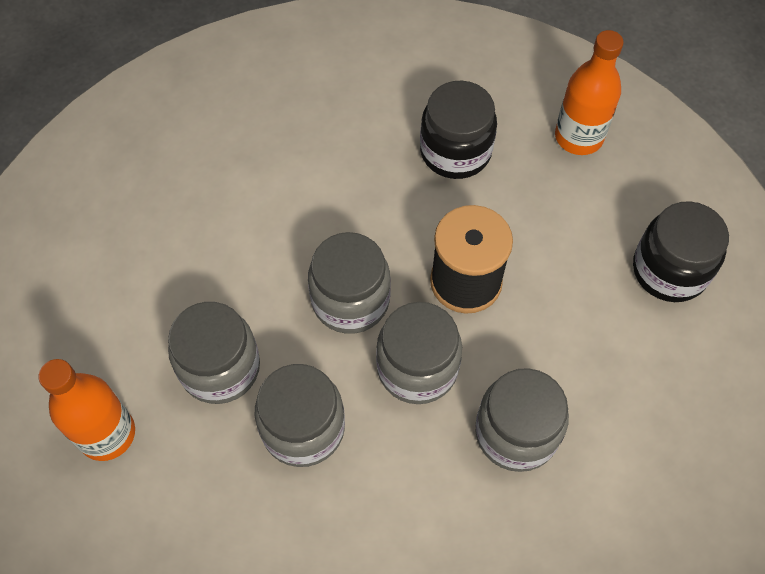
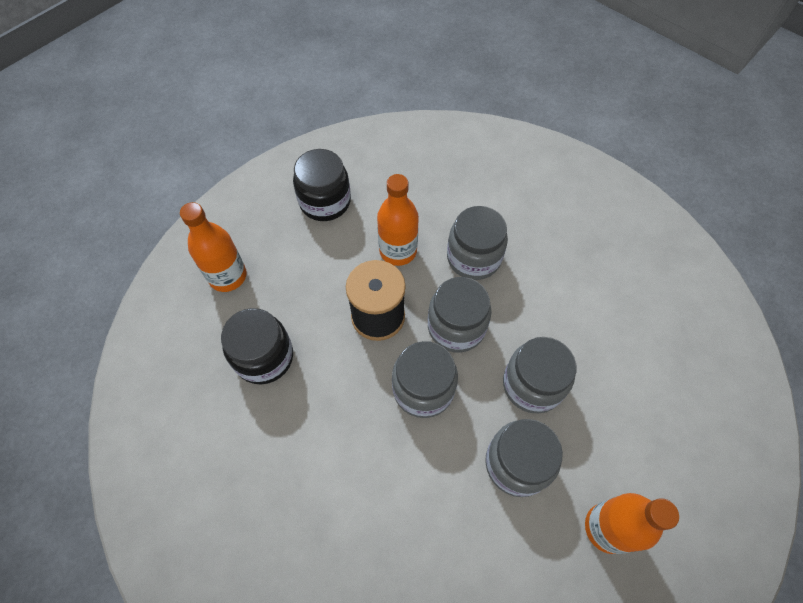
camera: 110 degrees left, 0 degrees up
none -> orange bottle [377,174,419,266]

